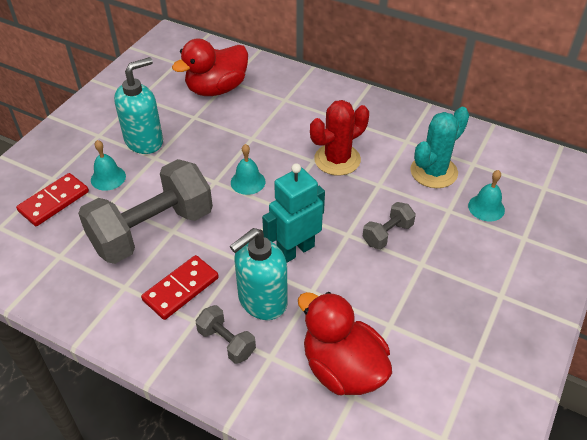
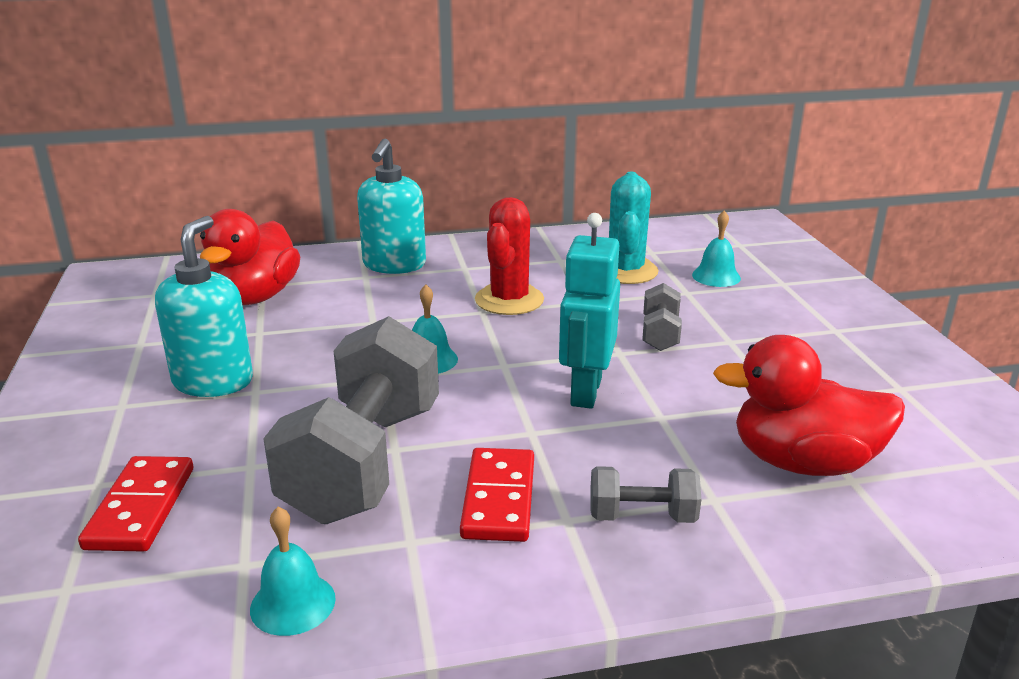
camera: 40 degrees left, 20 degrees down
turquoise bell [91,140,126,191] -> turquoise bell moved to [250,507,336,636]
turquoise soap dispenser [230,228,288,320] -> turquoise soap dispenser moved to [357,139,426,274]

